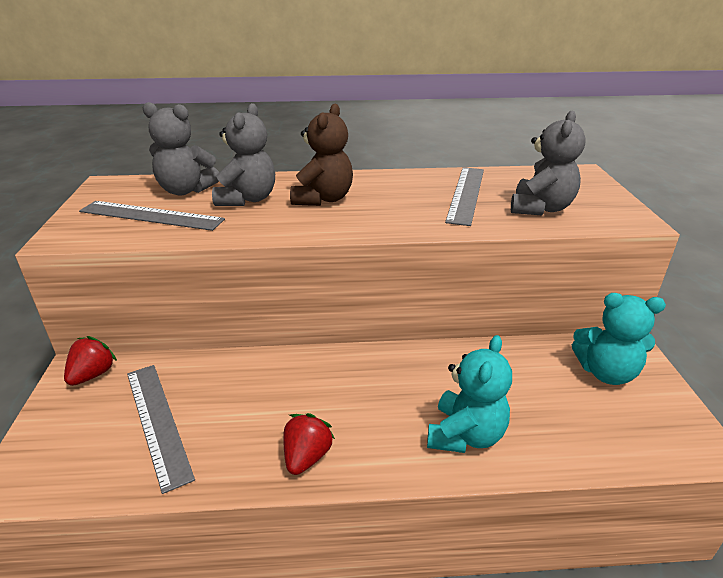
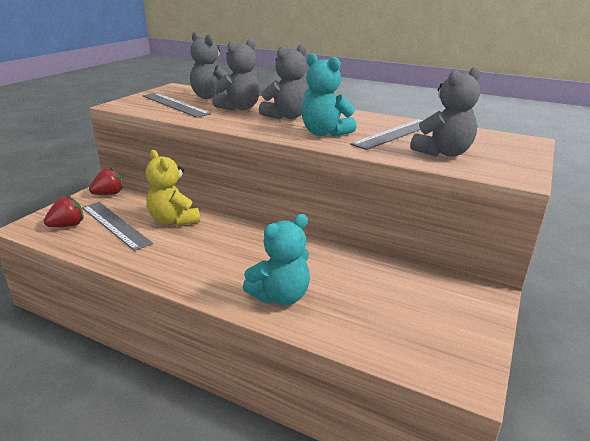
camera: 30 degrees right, 5 degrees down
grey ruler [127,365,195,494] -> grey ruler turned 45 degrees counterclockwise [82,202,153,251]
red strawberry [283,413,335,475] -> red strawberry moved to [44,195,84,227]
brown teddy bear [290,103,353,206] -> grey teddy bear [259,44,308,119]
turquoise teddy bear [572,293,666,385] -> turquoise teddy bear moved to [302,53,357,137]
none -> yellow teddy bear [146,150,200,226]

